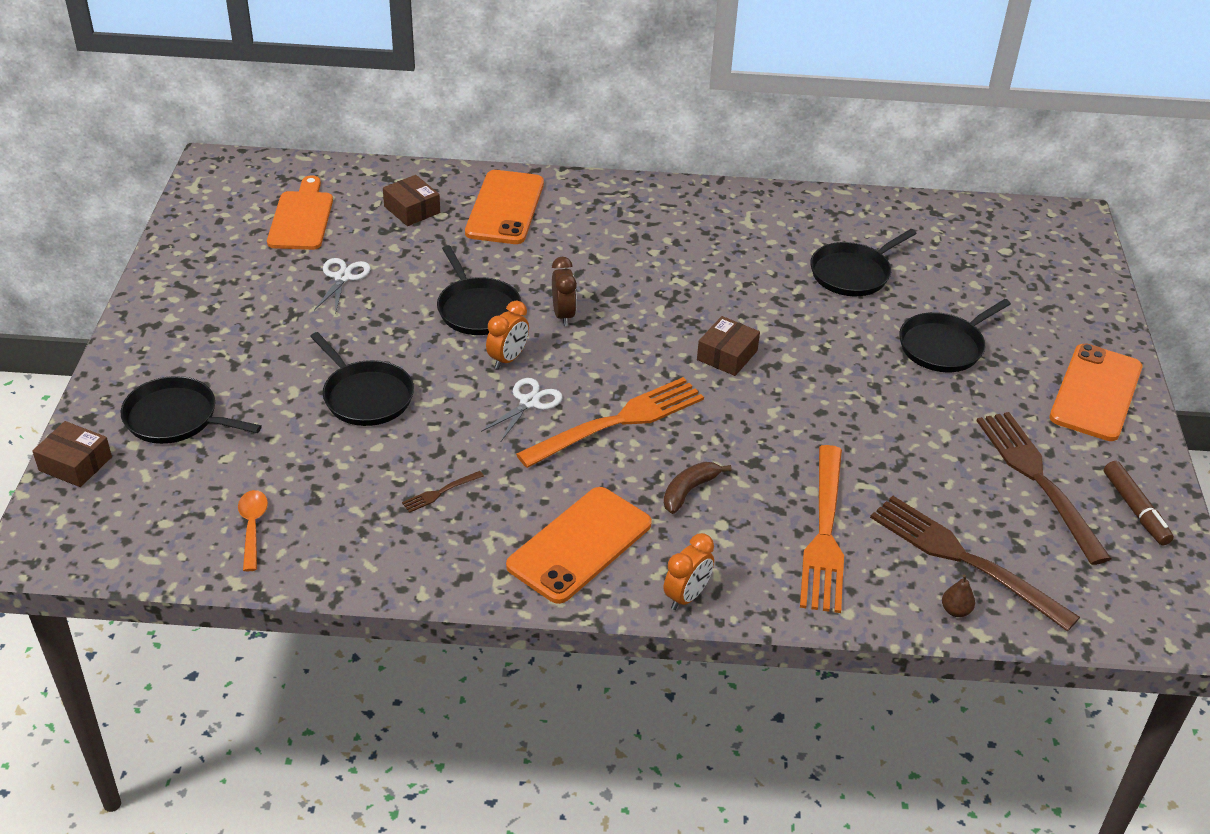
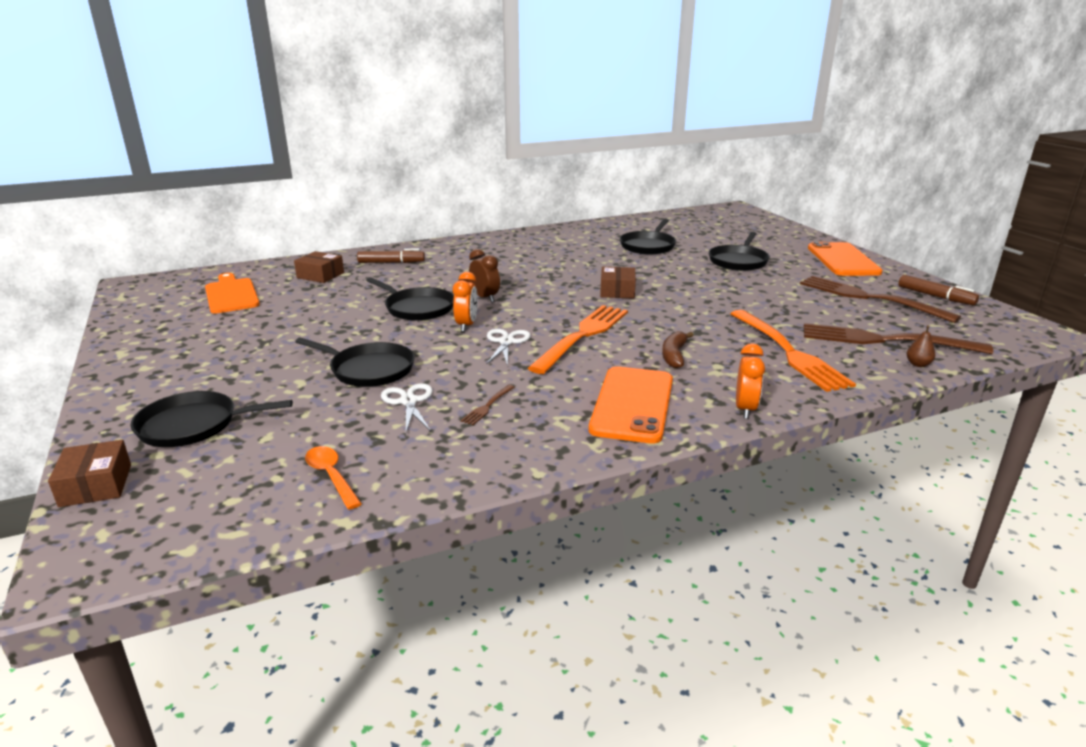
camera: 25 degrees left, 15 degrees down
brown box [32,421,112,487] -> brown box turned 75 degrees clockwise [48,440,131,507]
white scissors [314,258,370,314] -> white scissors moved to [381,383,433,432]
orange phone [465,170,544,244] -> brown marker [357,249,425,263]

